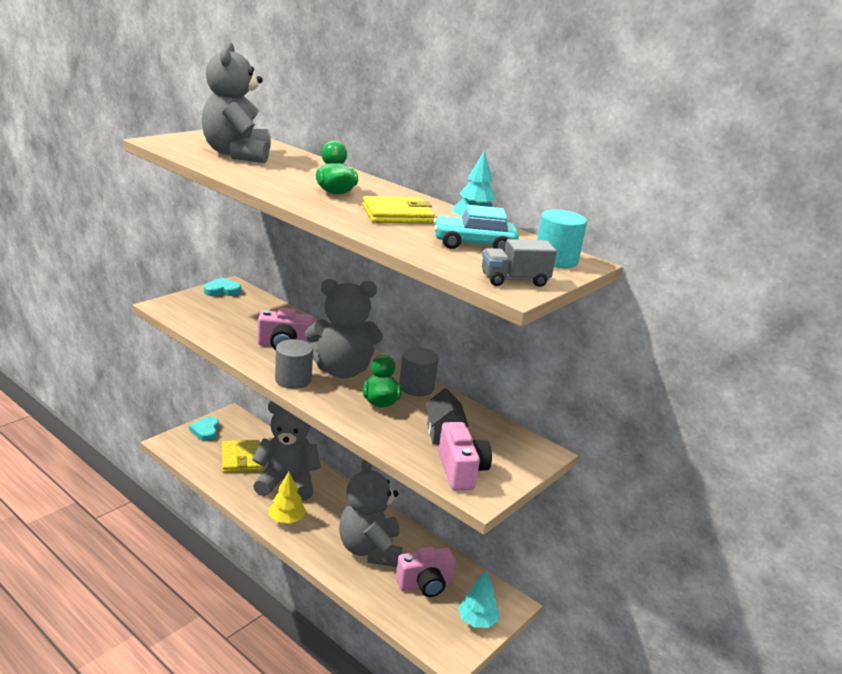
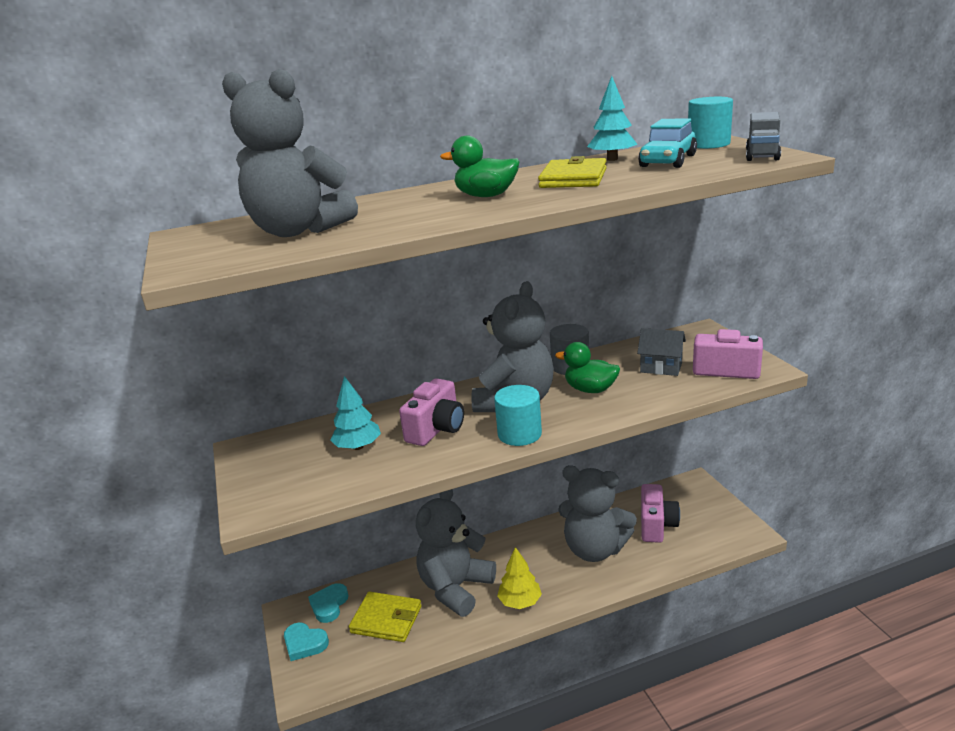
camera: 55 degrees left, 0 degrees up
turquoise heart [204,278,241,296] -> turquoise heart moved to [308,583,349,623]
grey cylinder [275,339,313,389] -> turquoise cylinder [494,385,542,446]
turquoise tree [458,570,499,628] -> turquoise tree moved to [330,376,381,450]

